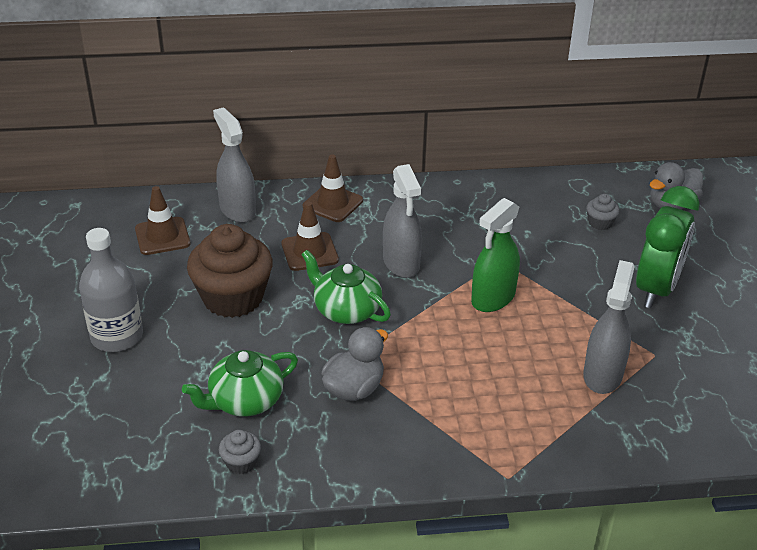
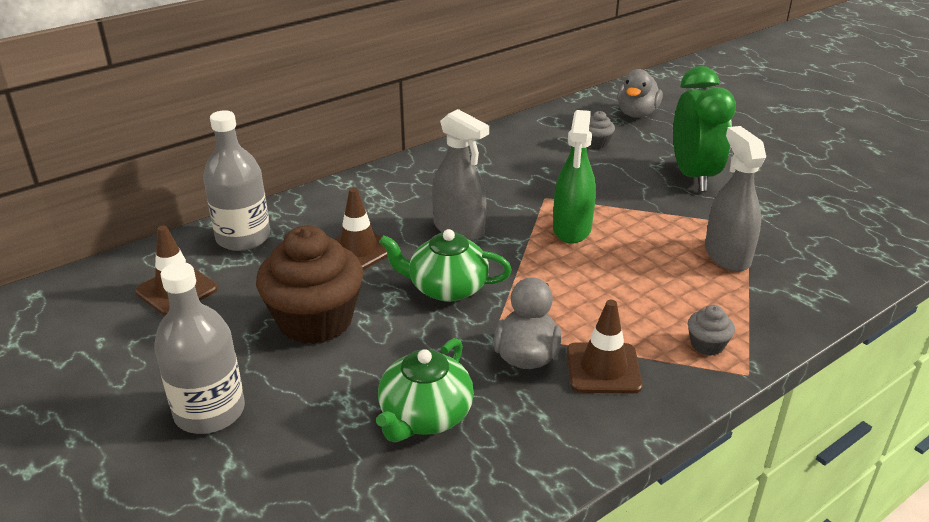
camera: 30 degrees left, 5 degrees down
grey spray bottle [213,107,256,223] -> grey bottle [203,110,270,251]
grey cupcake [219,430,261,474] -> grey cupcake moved to [688,305,735,356]
brown traffic cone [303,154,363,222] -> brown traffic cone moved to [567,300,643,394]

